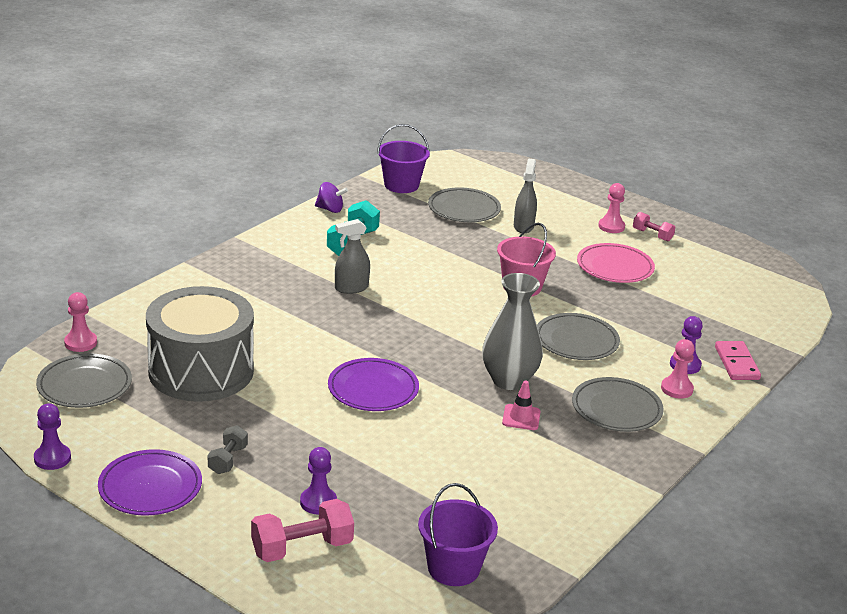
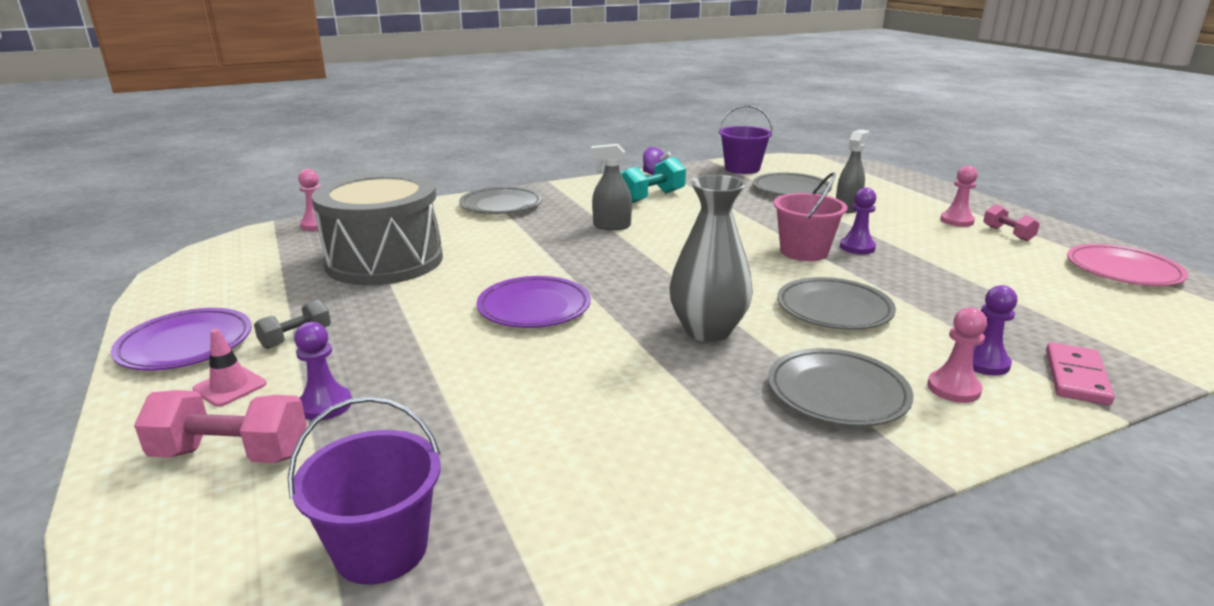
camera: 30 degrees right, 5 degrees down
purple pawn [34,403,71,470] -> purple pawn moved to [840,188,876,254]
grey plate [36,353,132,408] -> grey plate moved to [459,186,542,214]
pink traffic cone [502,381,541,430] -> pink traffic cone moved to [192,329,266,407]
pink plate [577,243,655,283] -> pink plate moved to [1067,244,1188,286]

